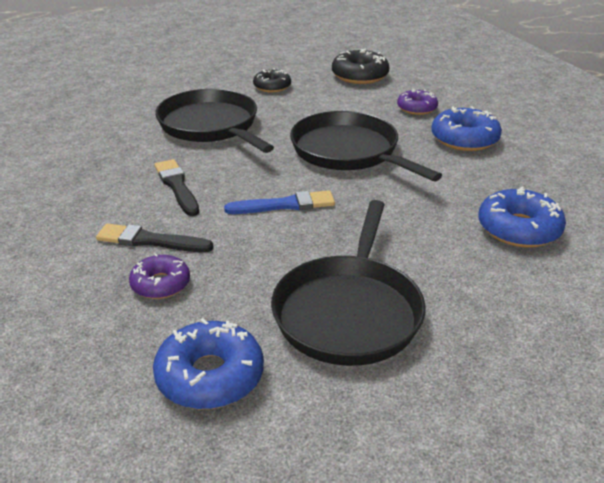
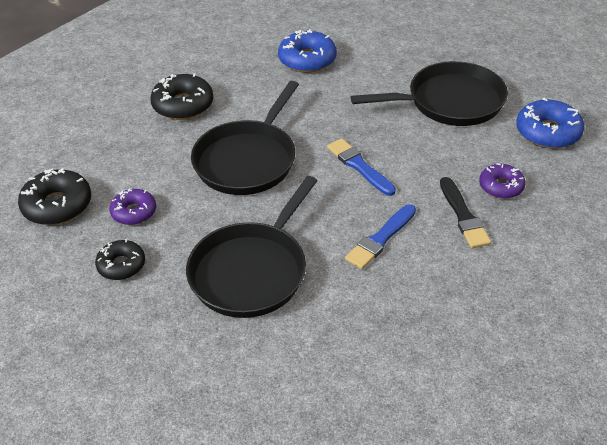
camera: 115 degrees left, 10 degrees up
black brush [155,159,199,216] -> blue brush [345,205,416,270]
purple donut [397,89,438,115] -> purple donut moved to [110,188,156,225]
blue donut [431,106,502,151] -> black donut [150,73,213,120]

